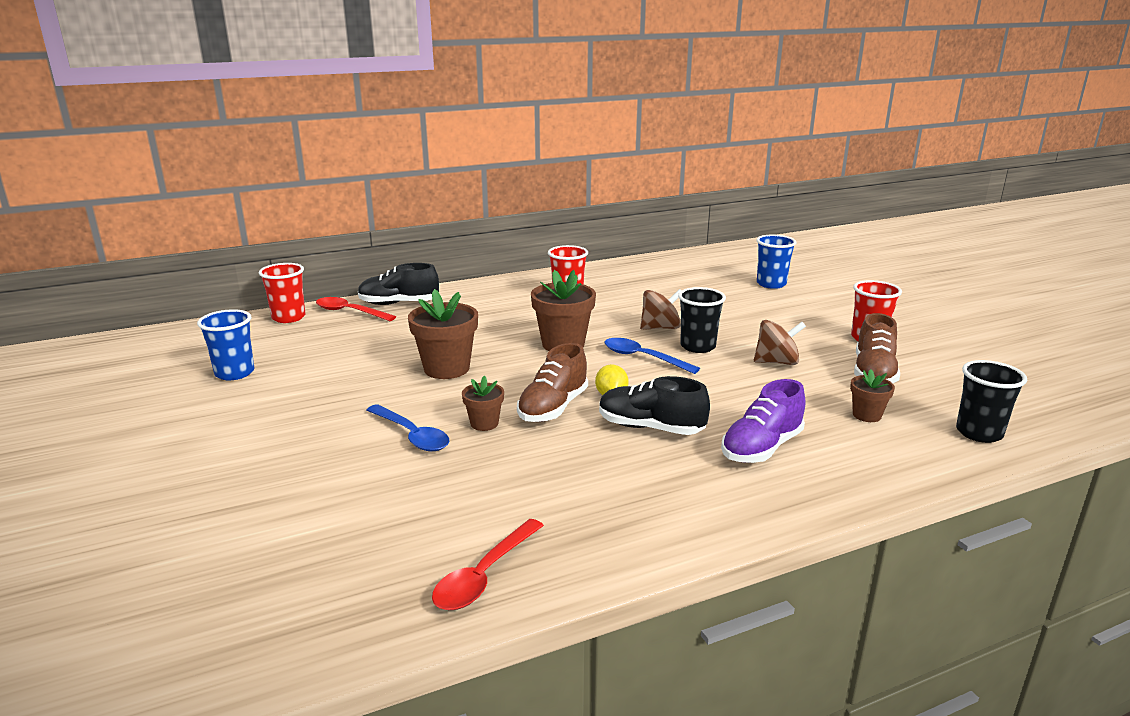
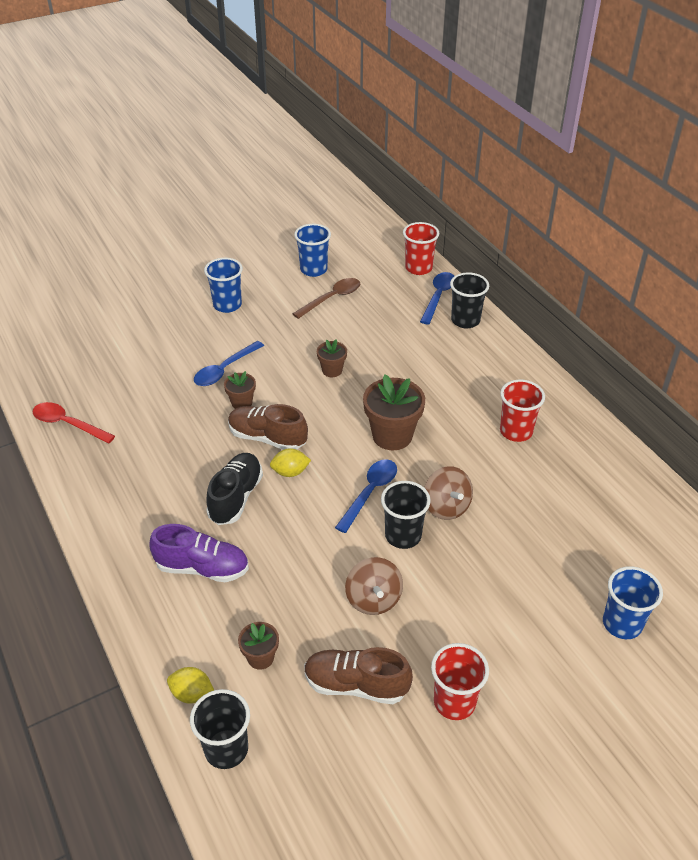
camera: 85 degrees right, 20 degrees up
red spoon [316,297,396,321] -> blue spoon [420,272,454,324]
black shoe [358,263,439,305] -> black cup [450,272,489,328]
brown flower pot [408,289,478,379] -> brown flower pot [317,340,347,377], size x0.54
purple shoe [721,379,805,463] -> purple shoe turned 150 degrees clockwise [149,524,249,582]
none -> yellow lemon [167,667,214,703]
none -> blue cup [204,258,243,313]
none -> brown spoon [292,278,360,319]

